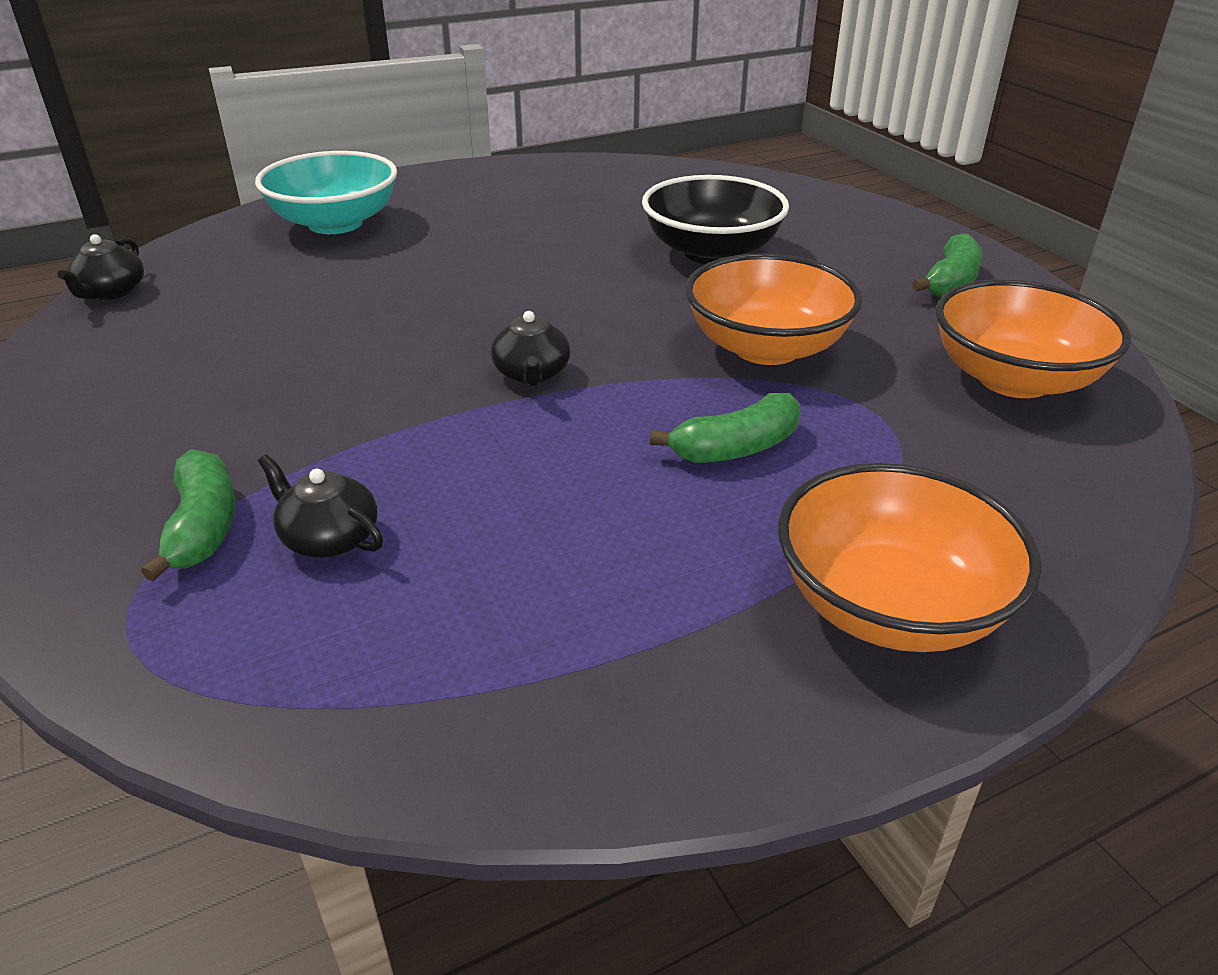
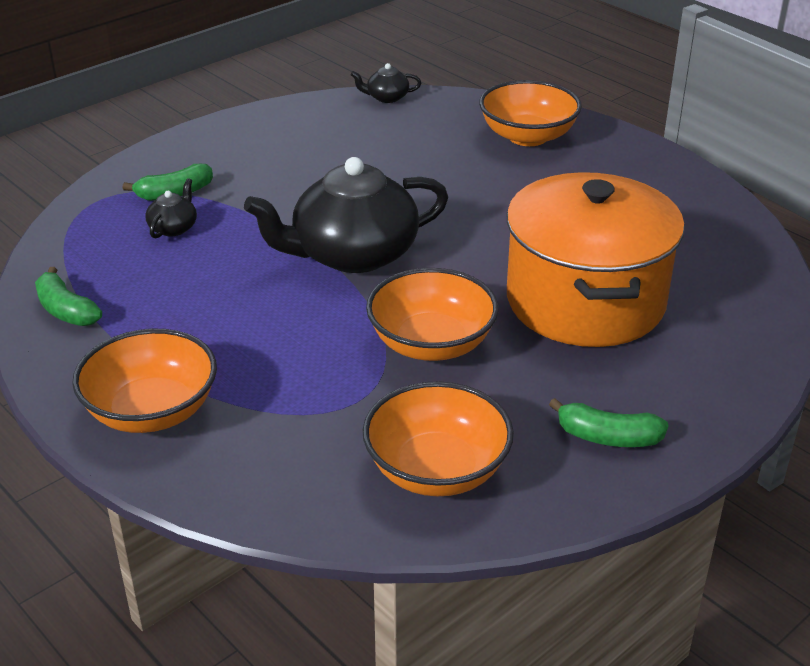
camera: 75 degrees right, 0 degrees up
turquoise bowl [255,151,397,234] -> orange bowl [479,80,582,146]
black teapot [491,311,570,386] -> black teapot [244,157,448,273], size x2.40
black bowl [642,175,789,264] -> orange pot [507,172,685,347]
green banana [650,393,800,463] -> green banana moved to [35,267,102,326]

